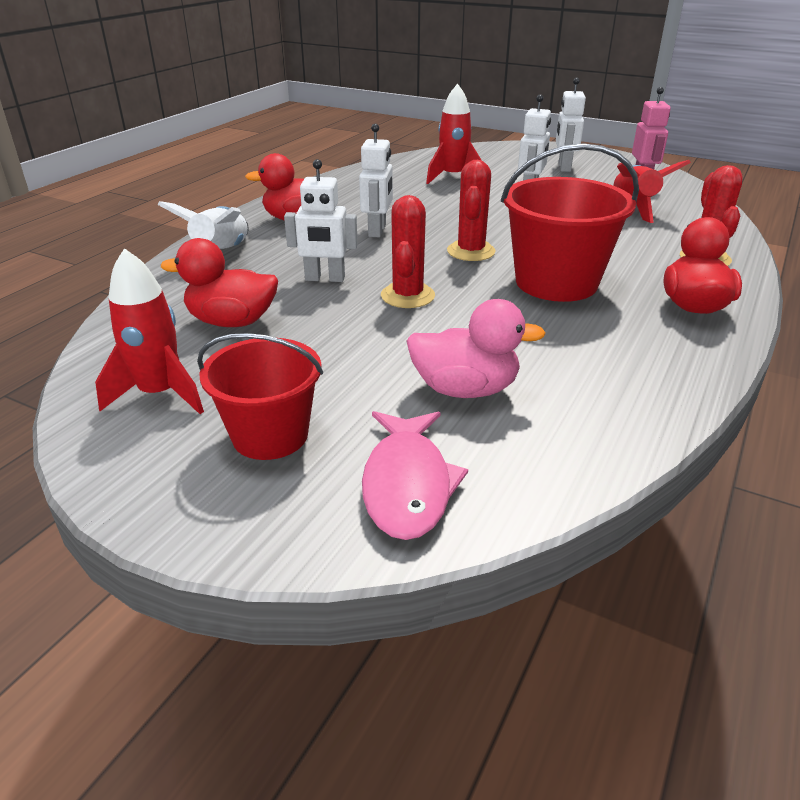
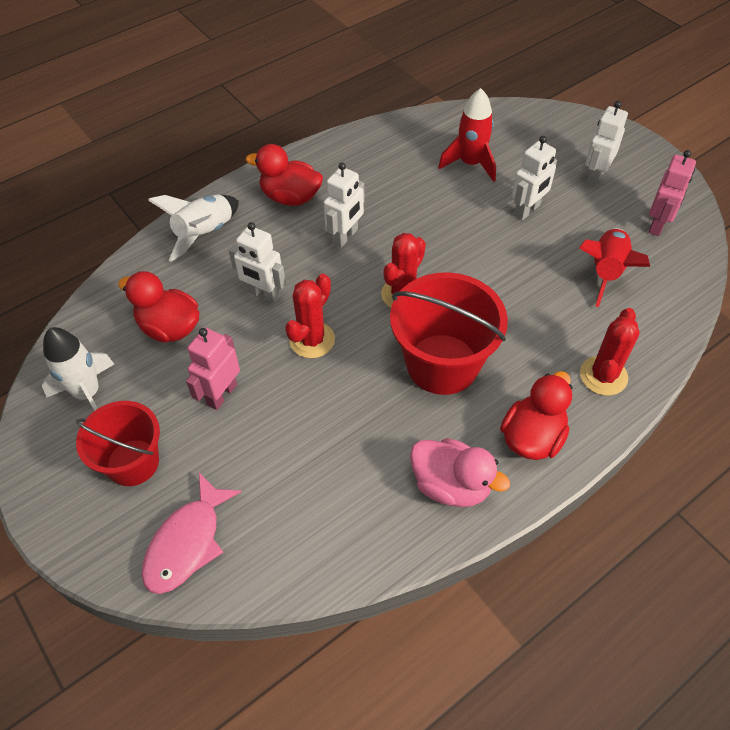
camera: 25 degrees right, 20 degrees up
red rocket [95,248,204,414] -> white rocket [42,327,114,411]
pink duck [407,299,546,398] -> pink duck moved to [410,438,510,507]
none -> pink robot [186,328,240,410]

